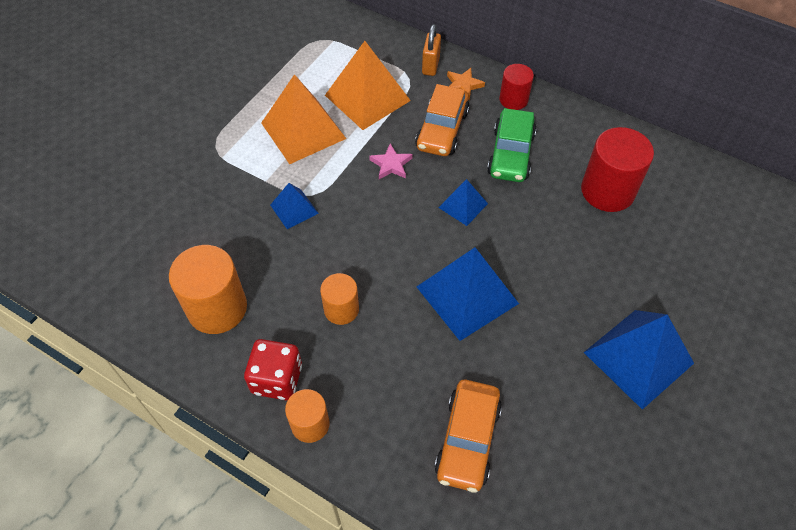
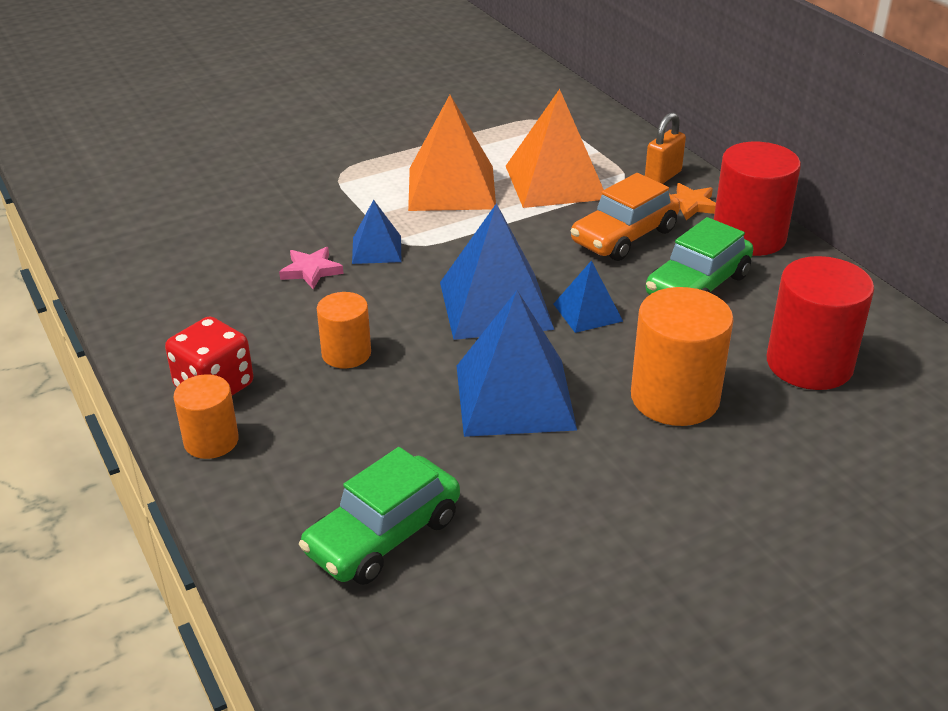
camera: 30 degrees right, 20 degrees down
orange cylinder [169,245,247,334] -> orange cylinder moved to [631,287,734,426]
pink star [369,144,413,179] -> pink star moved to [279,247,344,289]
orange car [434,380,502,493] -> green car [299,447,460,585]
red cylinder [499,64,534,110] -> red cylinder [714,142,801,256], size x1.70
blue pyramid [584,310,694,410] -> blue pyramid moved to [440,203,555,340]

